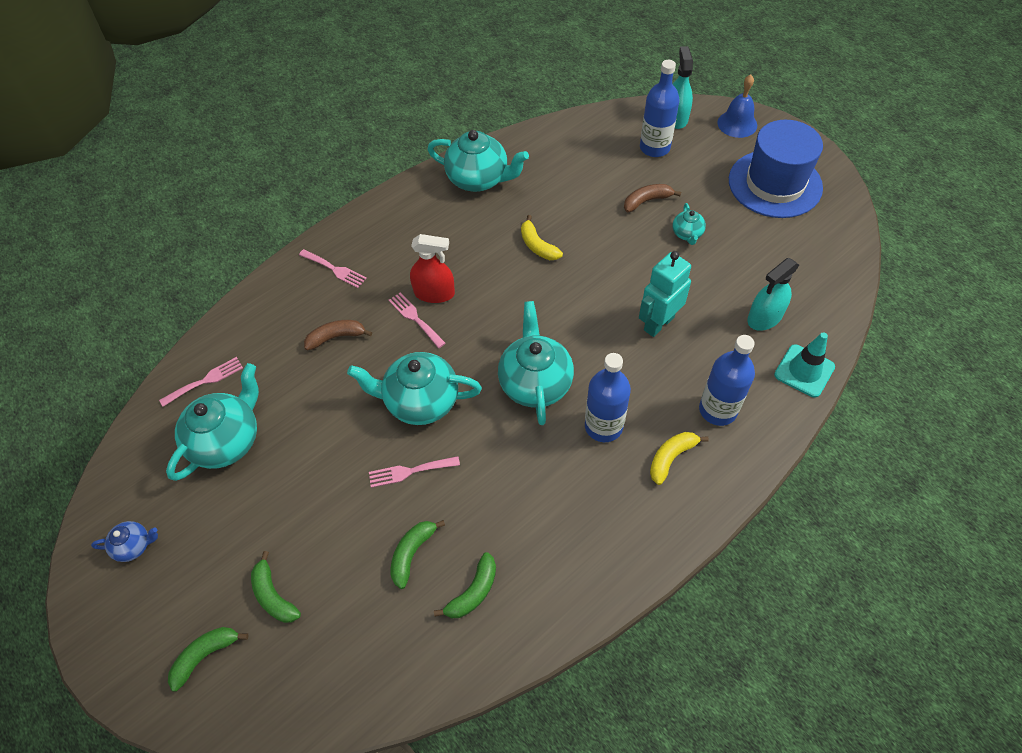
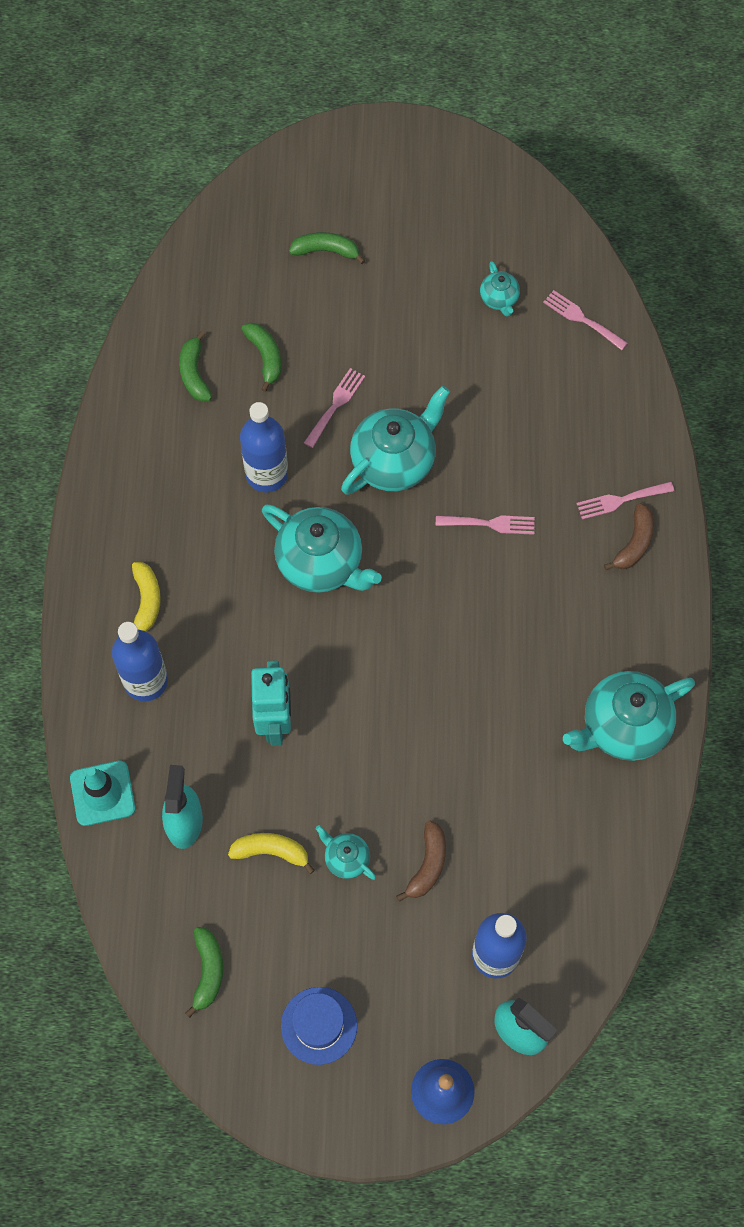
camera: 130 degrees right, 10 degrees up
blue teapot [91,521,158,562] -> none
pink fork [159,357,243,407] -> pink fork turned 120 degrees clockwise [543,290,628,350]
turquoise teapot [166,363,259,481] -> turquoise teapot [480,261,520,316], size x0.49
green banana [168,627,249,692] -> green banana moved to [185,927,223,1018]
brown banana [304,320,372,350] -> brown banana moved to [604,503,654,570]
red spray bottle [410,234,455,303] -> none
yellow banana [521,215,563,260] -> yellow banana moved to [228,833,315,874]
blue bottle [585,353,631,442] -> blue bottle moved to [240,402,288,492]
blue hat [729,120,823,218] -> blue hat [281,987,357,1065], size x0.55

